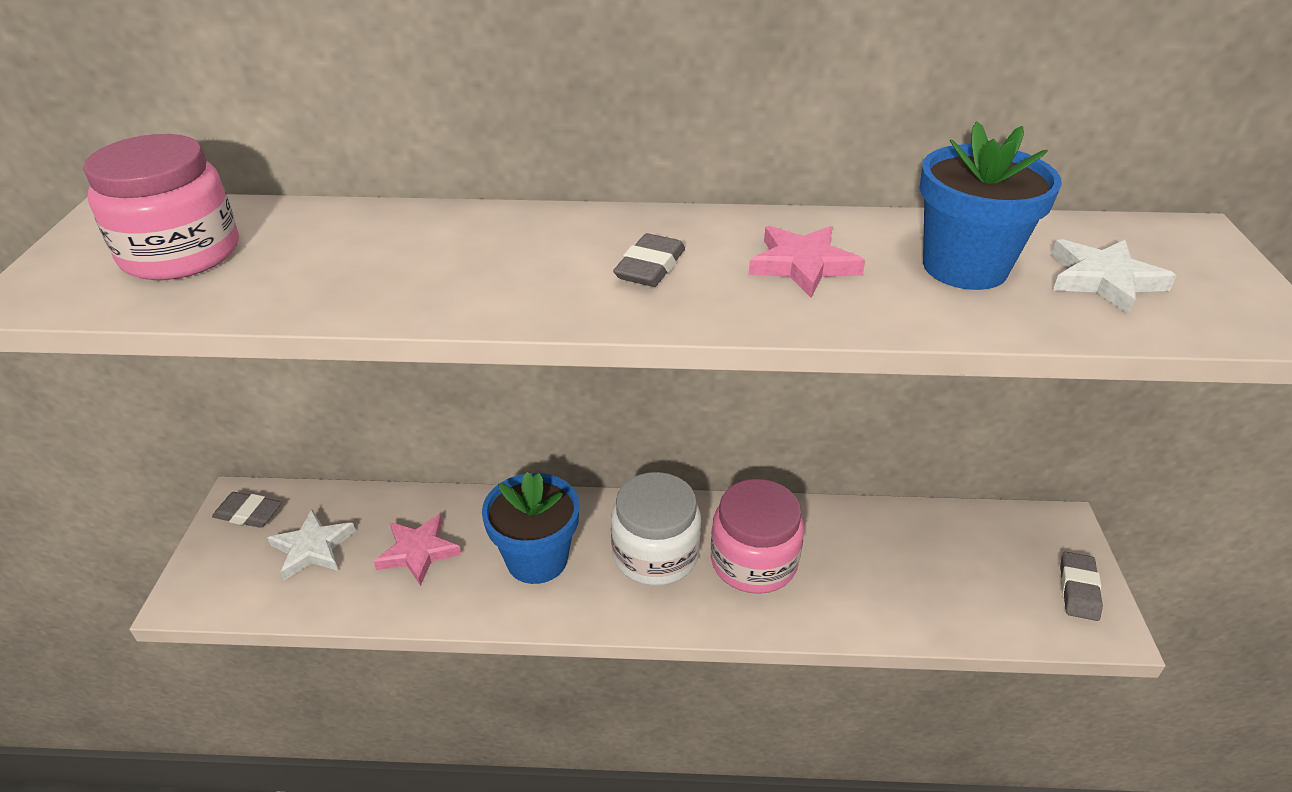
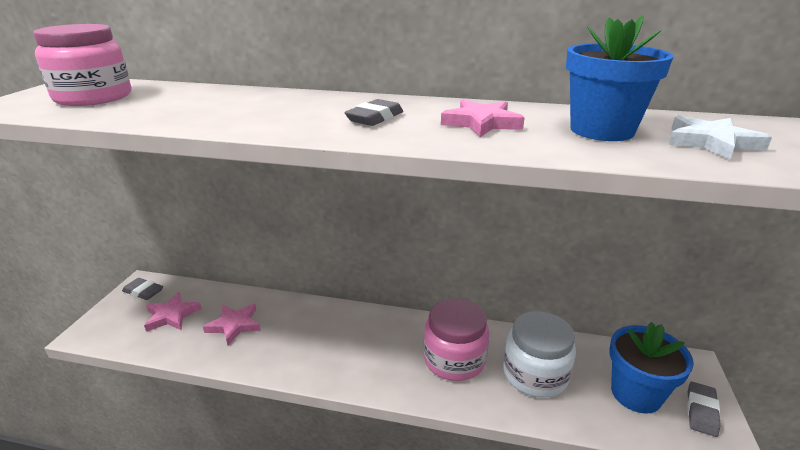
camera: 10 degrees right, 10 degrees down
white star [267,509,356,580] -> pink star [144,292,202,332]
blue flower pot [482,472,580,584] -> blue flower pot moved to [609,322,694,414]
white jar [611,472,701,586] -> white jar moved to [503,311,576,398]

